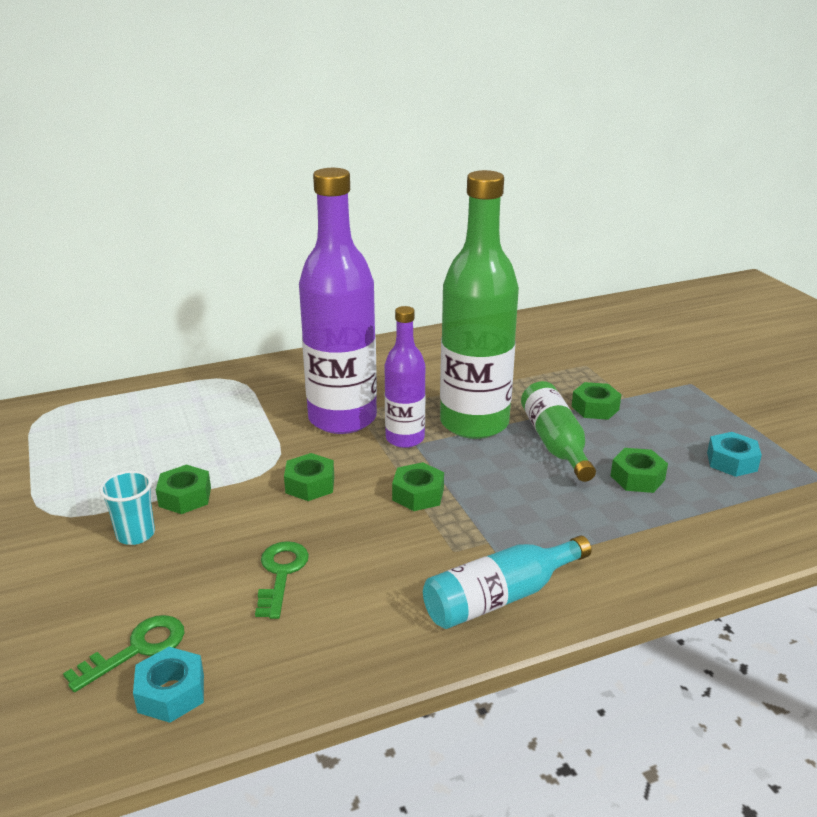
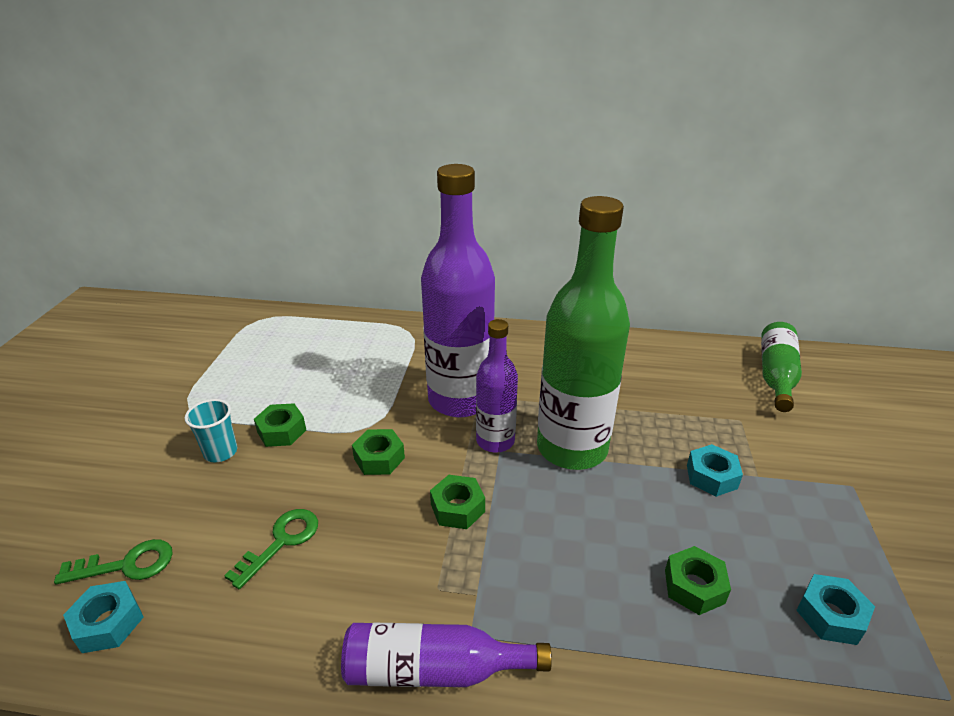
camera: 30 degrees right, 5 degrees up
turquoise bottle [423,535,592,629] -> purple bottle [341,623,552,687]
green bottle [521,381,596,482] -> green bottle moved to [761,322,802,412]
green nut [571,382,622,420] -> turquoise nut [687,444,743,497]

